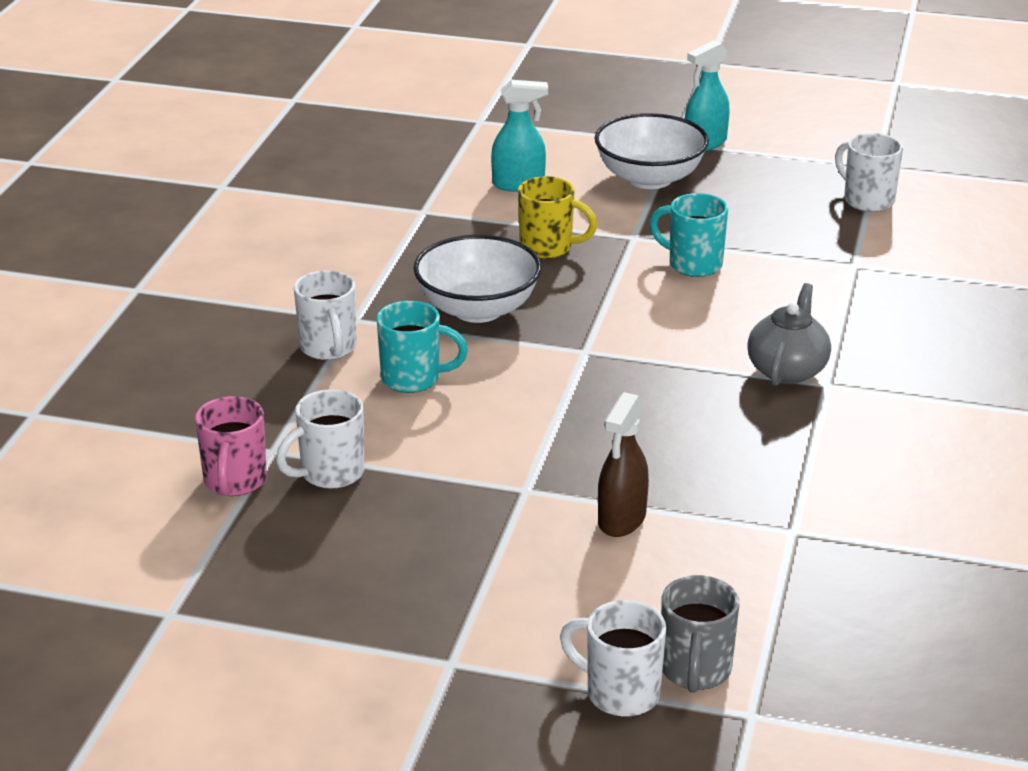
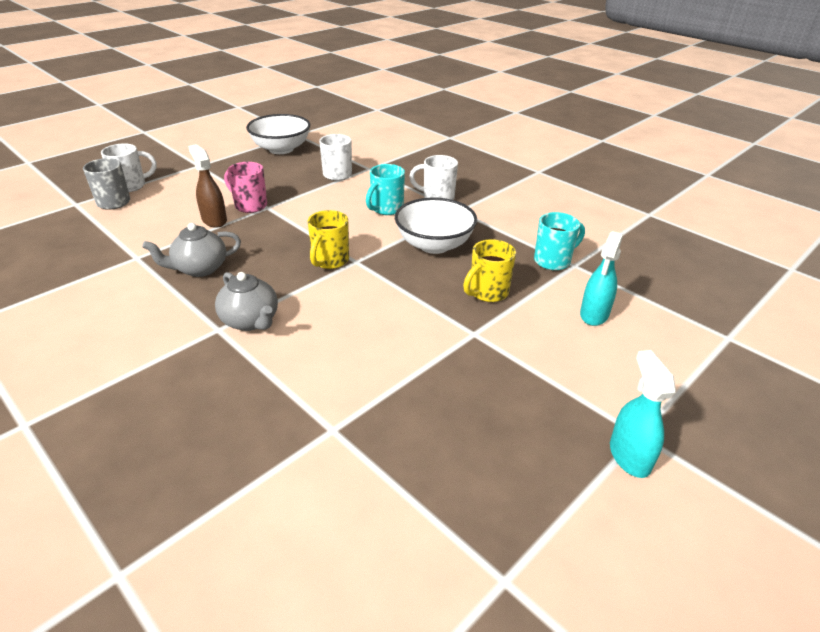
camera: 120 degrees right, 5 degrees up
pink mug [195,396,267,496] -> pink mug moved to [224,162,267,213]
white bowl [594,113,709,189] -> white bowl moved to [246,114,310,154]
turquoise mug [649,193,728,277] -> turquoise mug moved to [534,212,585,271]
white mug [835,133,903,212] -> none
none -> grey teapot [142,223,241,277]
none -> yellow mug [308,210,349,269]

